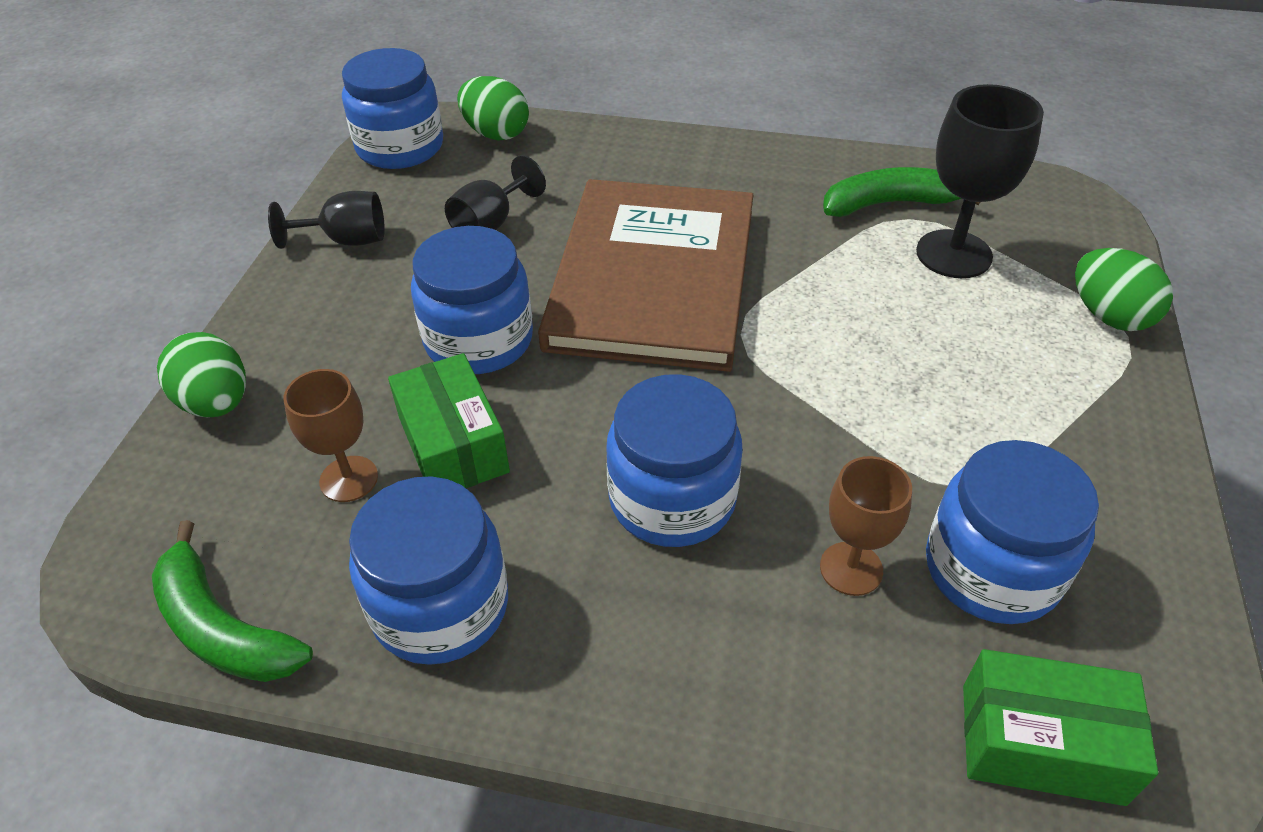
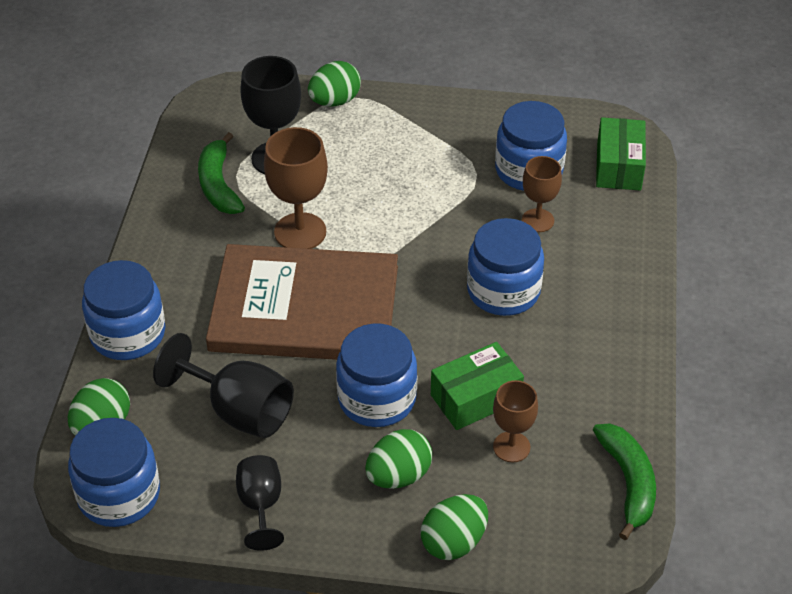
camera: 95 degrees left, 0 degrees up
green banana [152,520,313,682] -> green banana turned 45 degrees counterclockwise [593,423,656,540]
blue jar [349,476,508,665] -> blue jar moved to [82,260,165,360]
black goblet [445,155,546,230] -> black goblet [153,333,294,438], size x1.59
none -> brown goblet [264,127,328,249]
none -> green egg [365,429,432,489]

